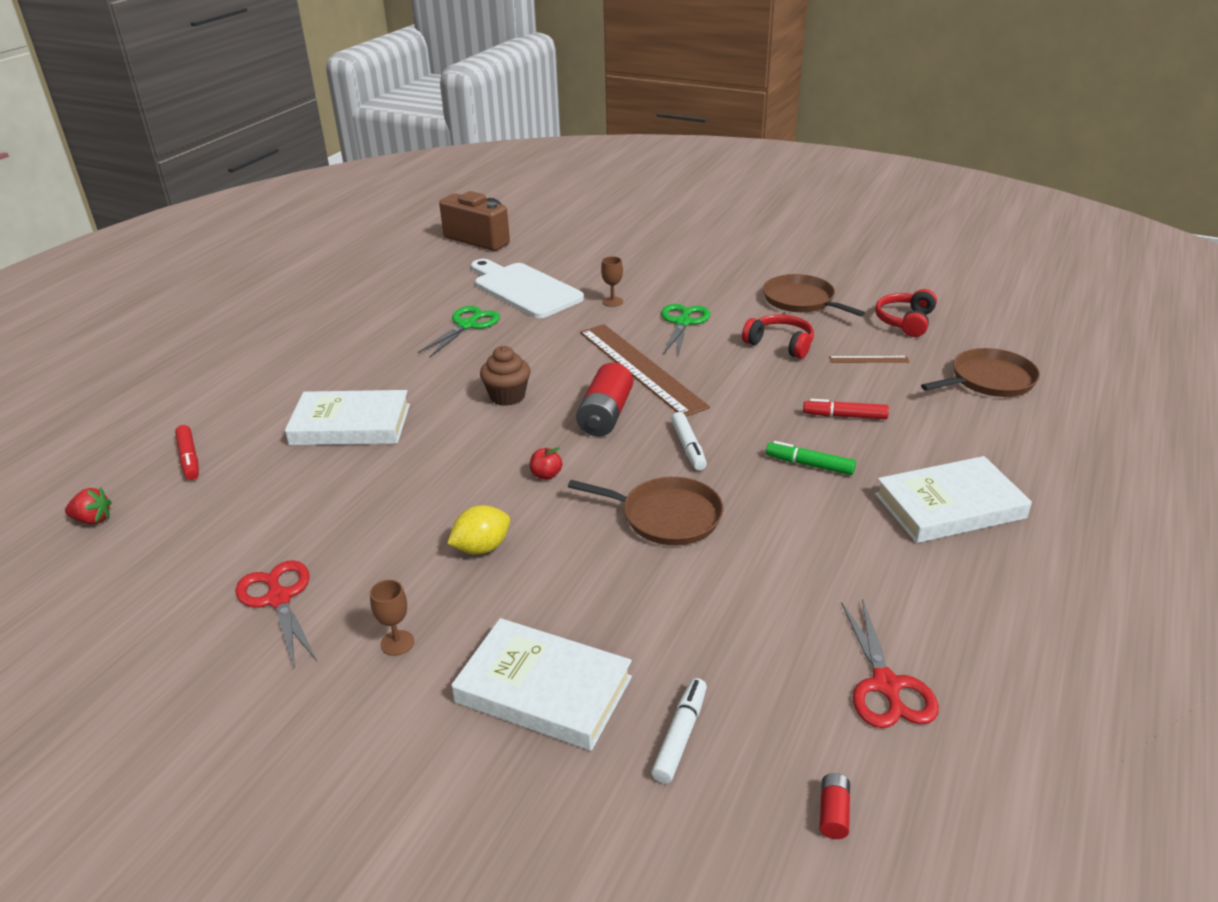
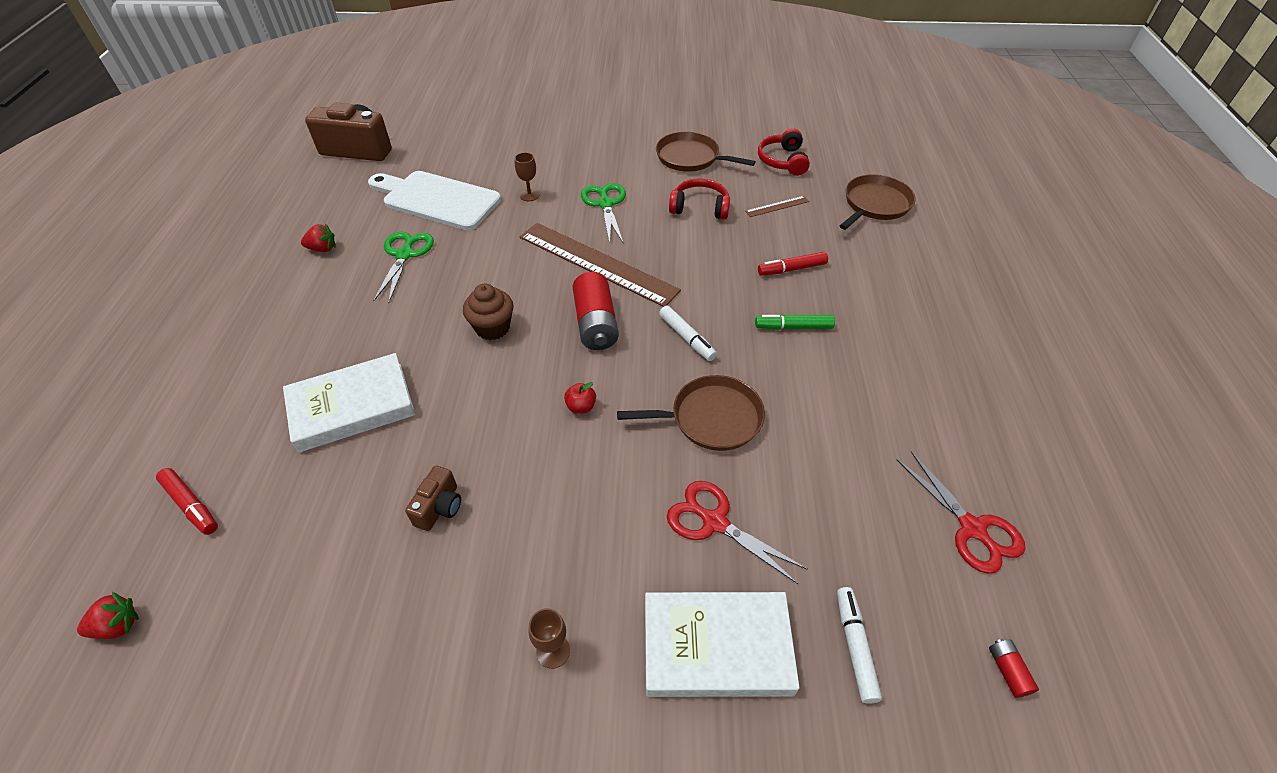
camera: 25 degrees left, 15 degrees up
red scissors [235,560,317,668] -> red scissors moved to [667,481,807,584]
yellow lemon [447,505,510,555] -> none
white book [875,456,1032,543] -> none
none -> red strawberry [301,224,336,252]
none -> brown camera [405,466,461,531]

